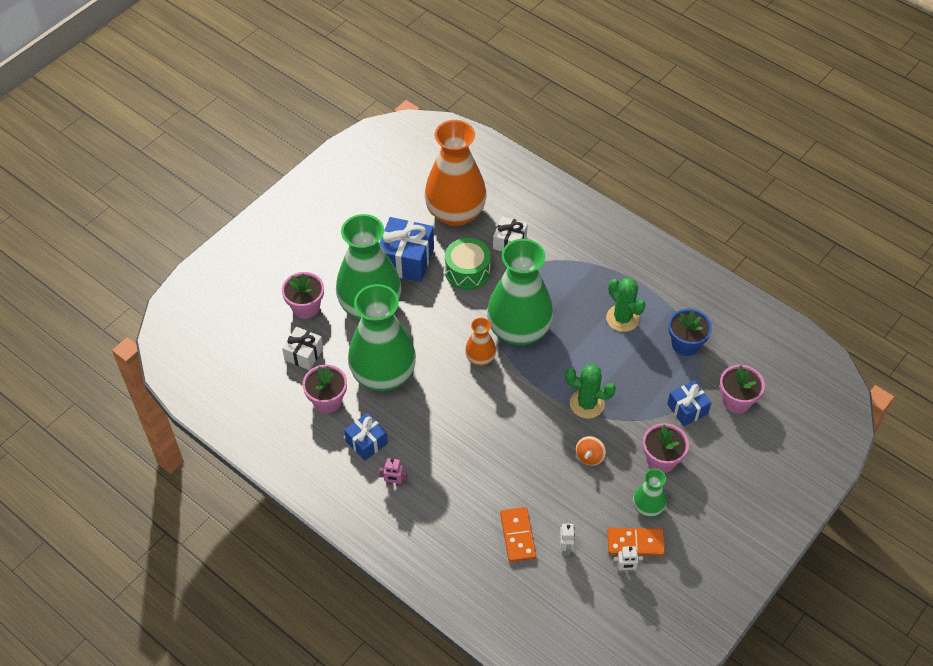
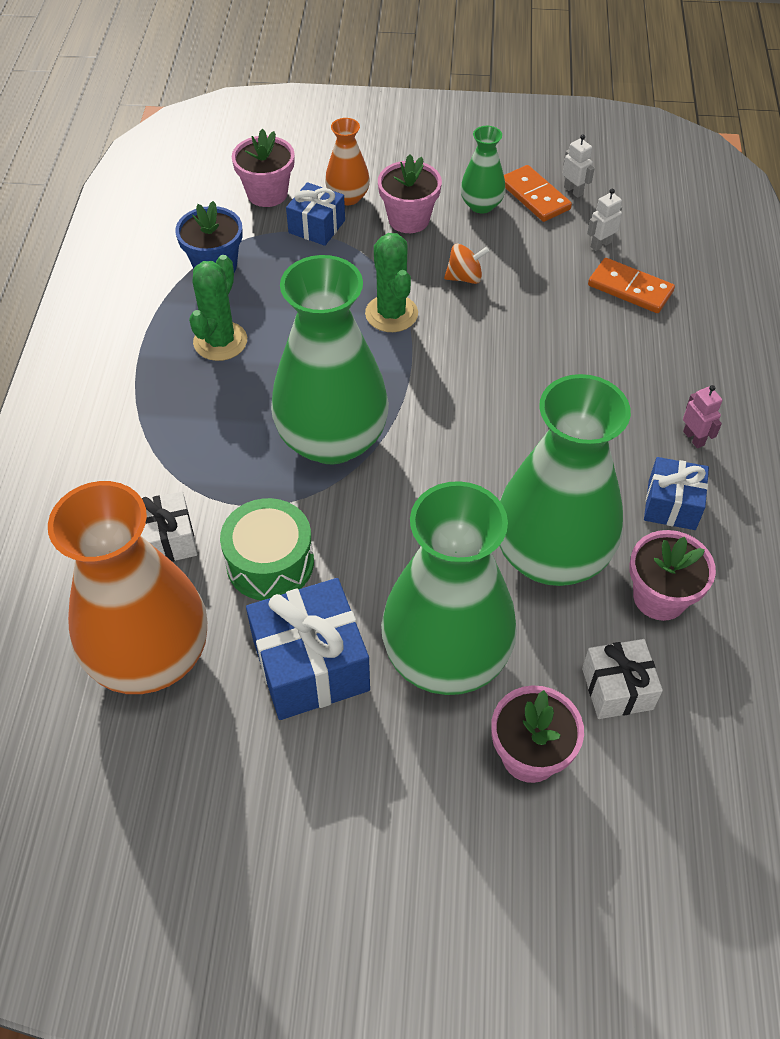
camera: 125 degrees left, 0 degrees up
orange vase [465,318,496,366] -> orange vase moved to [325,118,370,205]
orange domino [500,507,536,562] -> orange domino turned 75 degrees clockwise [588,258,675,313]

